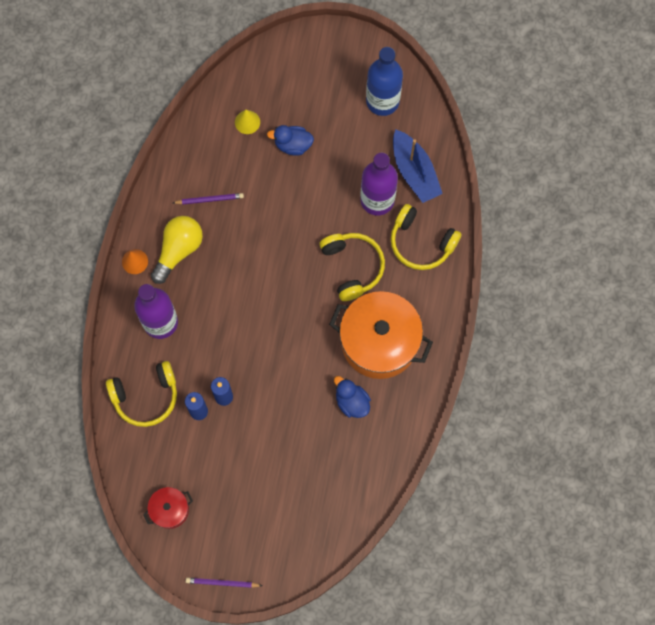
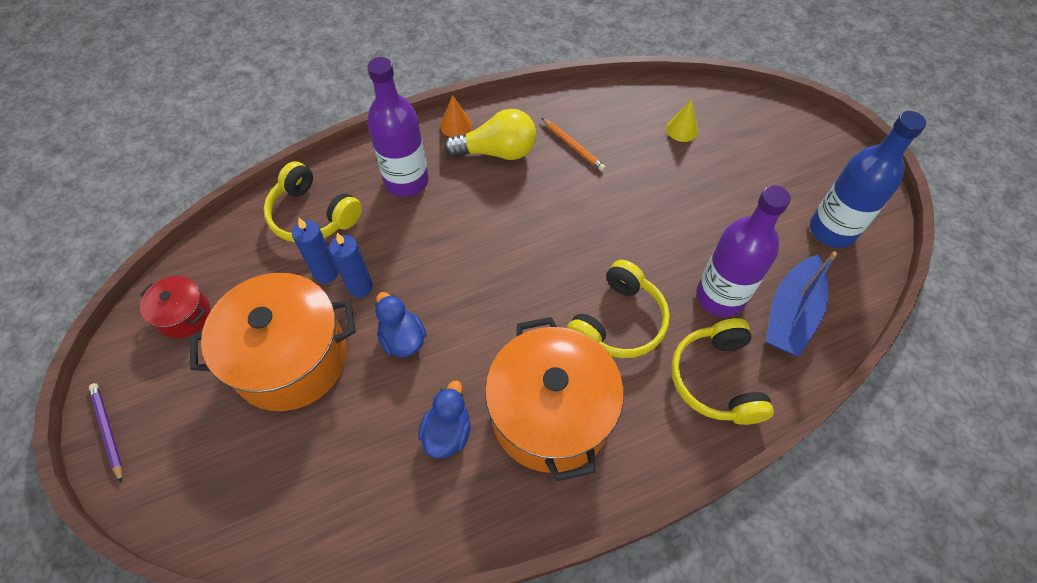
camera: 55 degrees right, 15 degrees down
purple pencil [173,193,244,205] -> orange pencil [542,118,606,171]
blue duck [267,125,314,155] -> blue duck moved to [375,292,427,357]
none -> orange pot [190,273,356,411]

